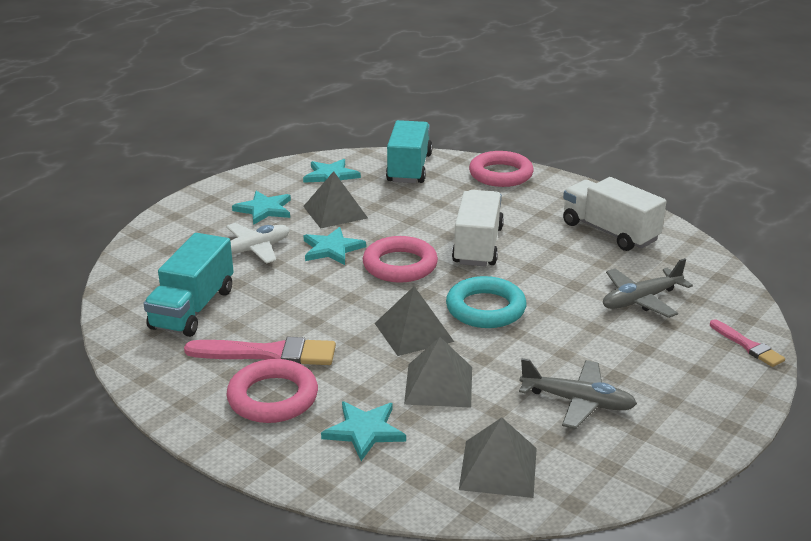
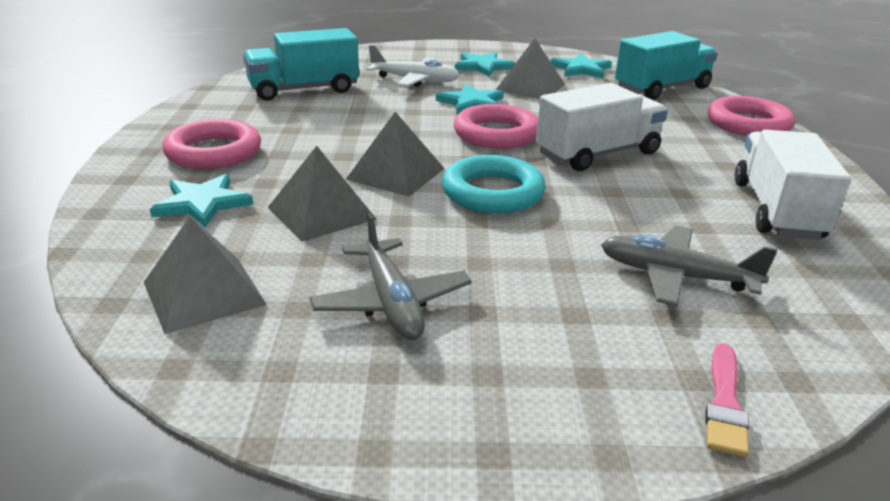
camera: 50 degrees right, 0 degrees up
pink brush [184,337,336,365] -> none

